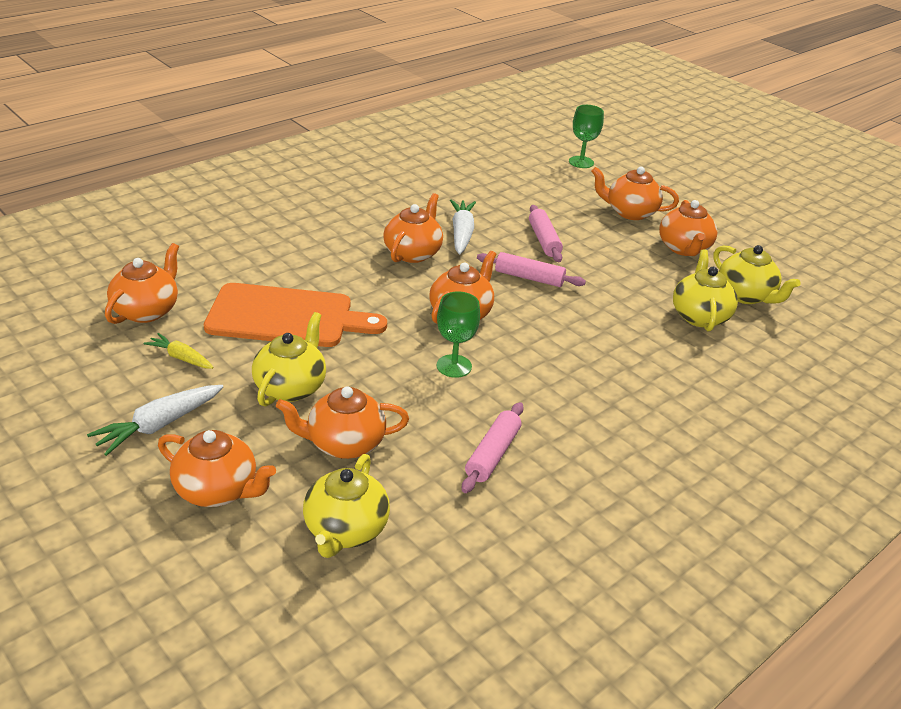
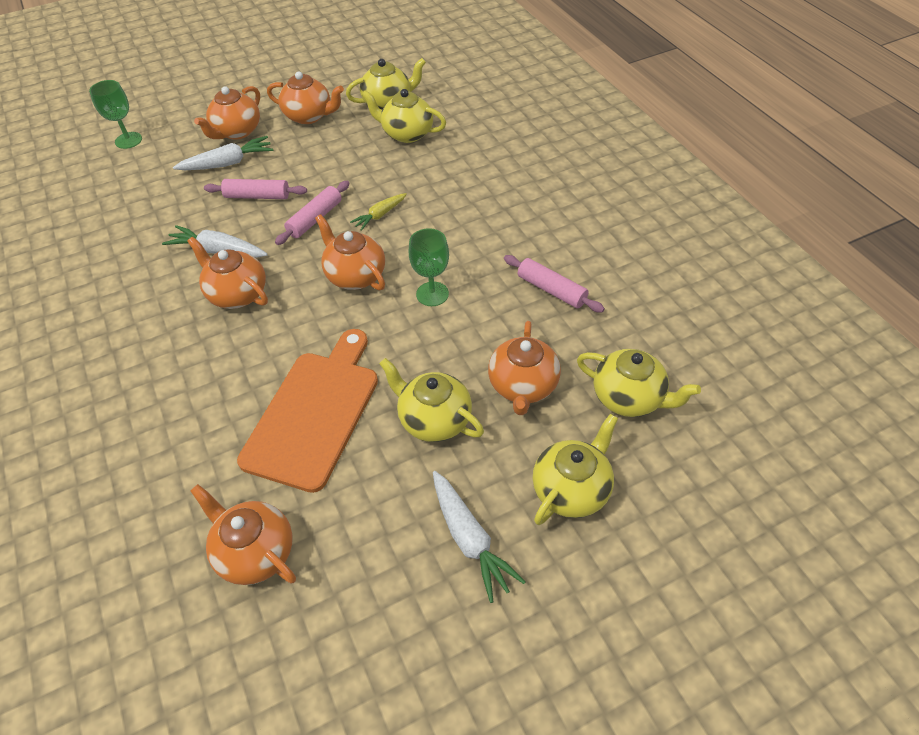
camera: 70 degrees left, 15 degrees up
yellow carrot [144,333,214,369] -> yellow carrot moved to [350,193,407,231]
orange teapot [158,430,276,507] -> yellow teapot [533,414,618,525]
none -> white carrot [173,136,273,170]

